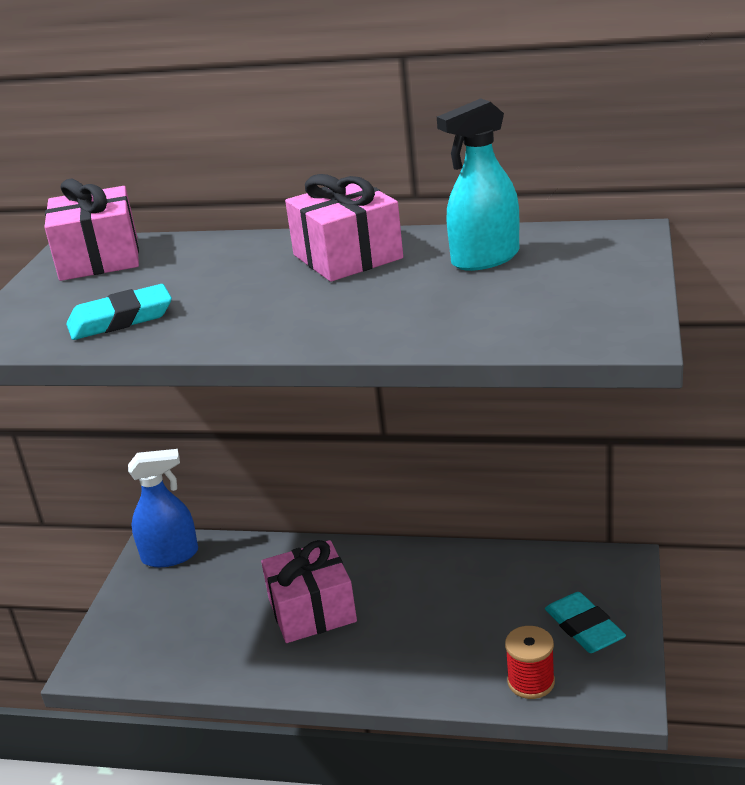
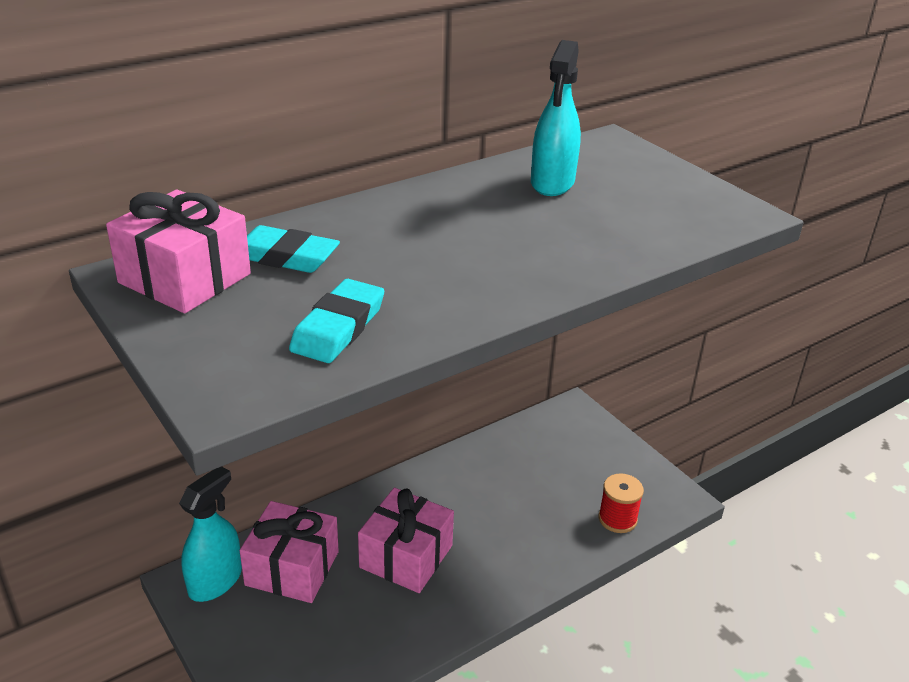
camera: 50 degrees left, 5 degrees up
blue spray bottle [128,449,198,567] -> turquoise spray bottle [179,466,242,602]
pink gift [285,174,403,282] -> pink gift moved to [240,501,339,603]
turquoise eraser [545,592,626,653] -> turquoise eraser moved to [247,225,340,273]

